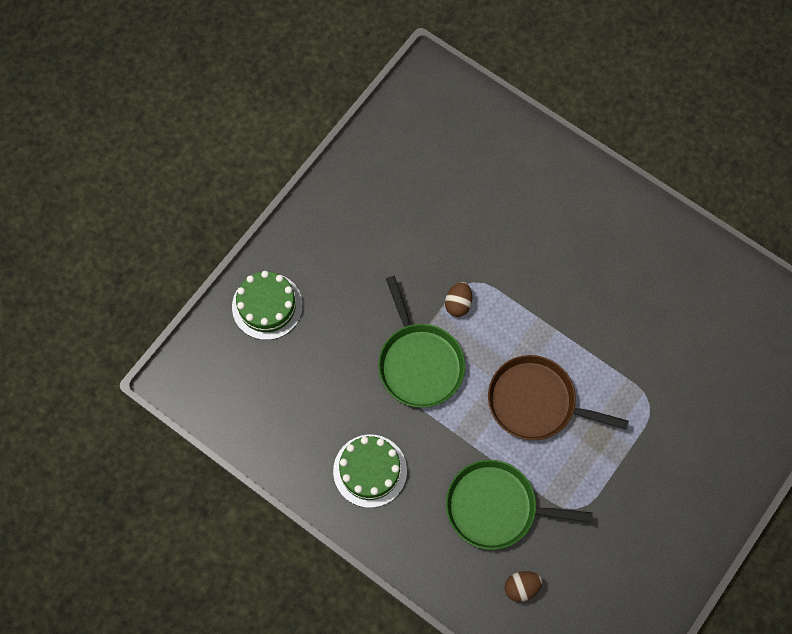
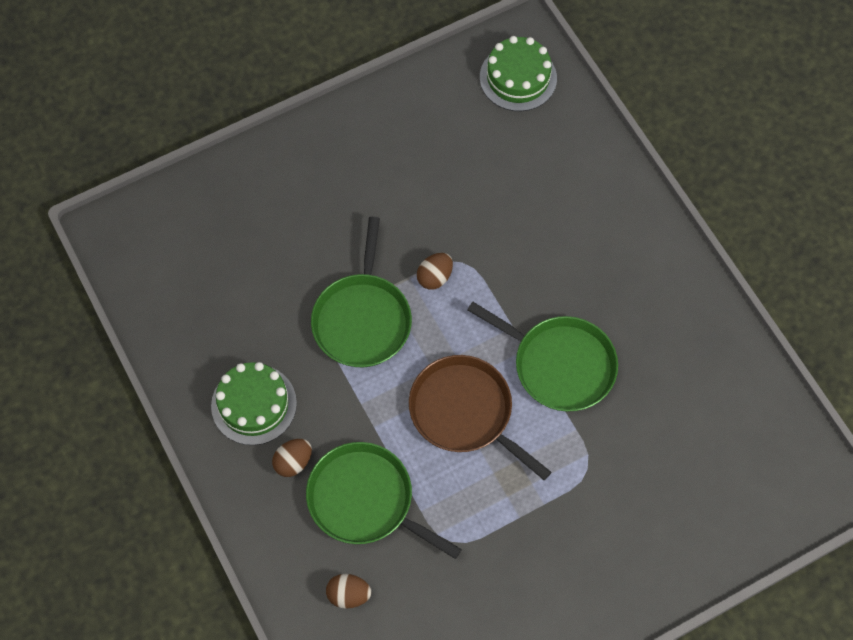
camera: 25 degrees right, 5 degrees down
green cake [232,271,303,340] -> green cake moved to [480,36,557,111]
none -> brown egg [272,439,312,477]
none -> green pan [467,302,618,411]

